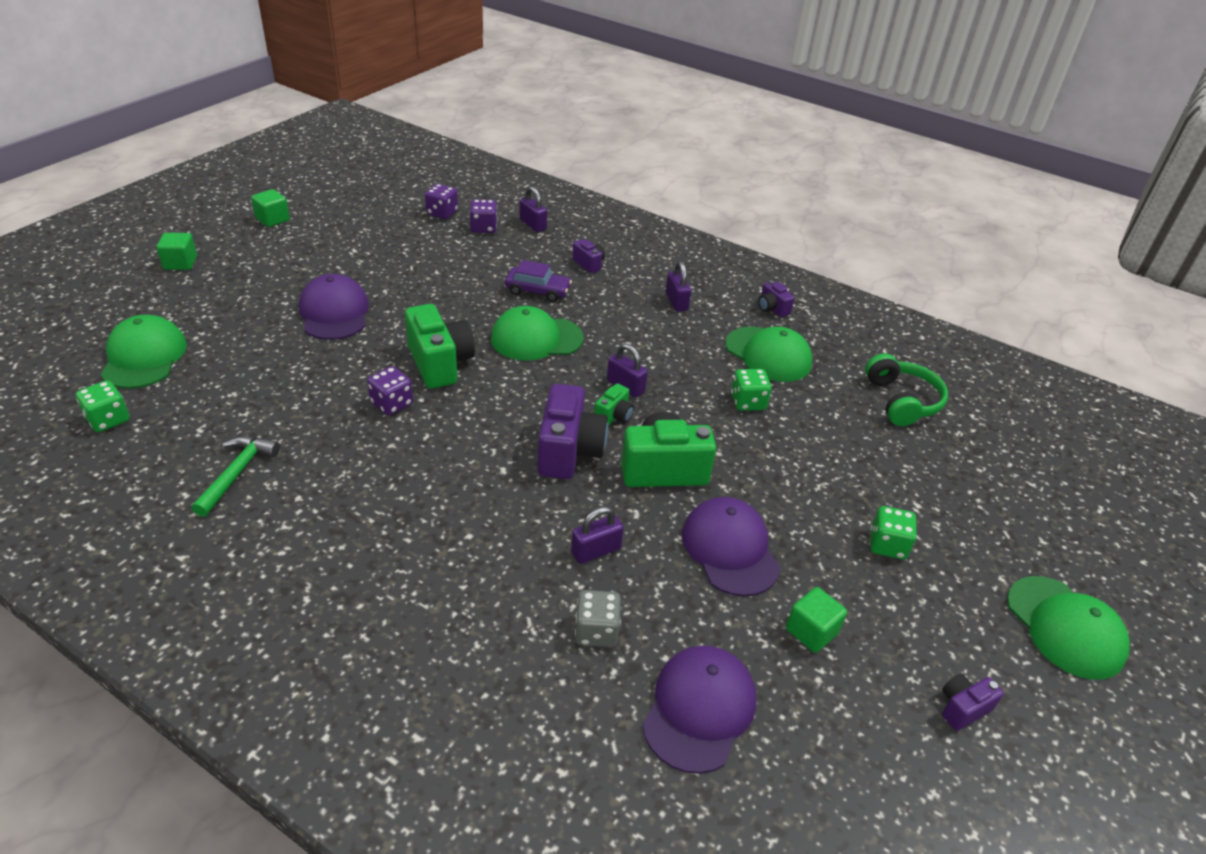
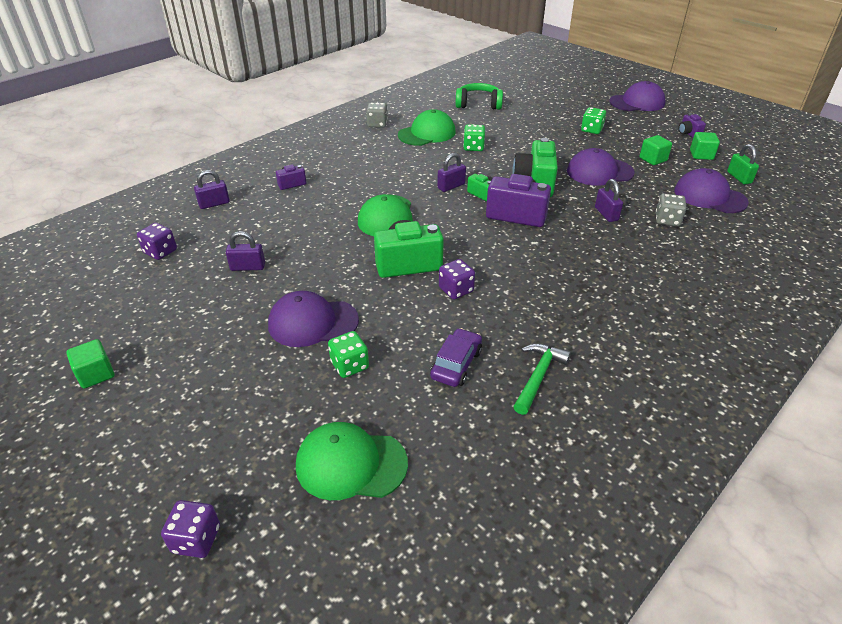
camera: 75 degrees left, 0 degrees up
green dice [76,380,130,432] -> green dice moved to [328,331,369,378]
green cube [157,233,197,270] -> green cube moved to [690,132,720,160]
green hammer [192,436,280,517] -> green hammer turned 90 degrees clockwise [513,343,571,415]
purple dice [470,199,497,233] -> purple dice moved to [161,500,220,558]
purple car [505,260,572,302] -> purple car moved to [430,328,482,387]
purple padlock [666,261,691,312] -> purple padlock moved to [226,231,265,271]
purple camera [758,280,795,317] -> grey dice [366,102,388,128]
green cap [1007,576,1130,680] -> purple cap [609,81,666,111]
none -> green padlock [727,144,759,184]

